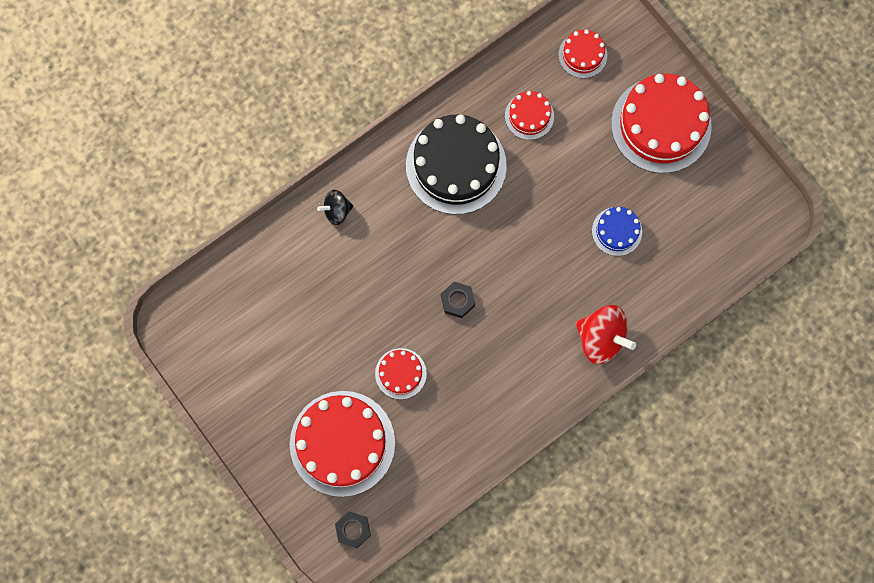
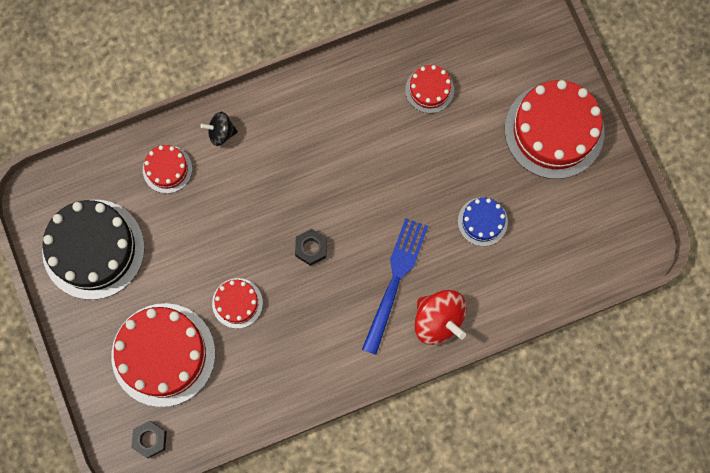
camera: 15 degrees right, 0 degrees up
black cake [406,115,507,214] -> black cake moved to [42,200,145,300]
red cake [558,29,607,78] -> red cake moved to [143,145,192,193]
none -> blue fork [362,218,428,355]

